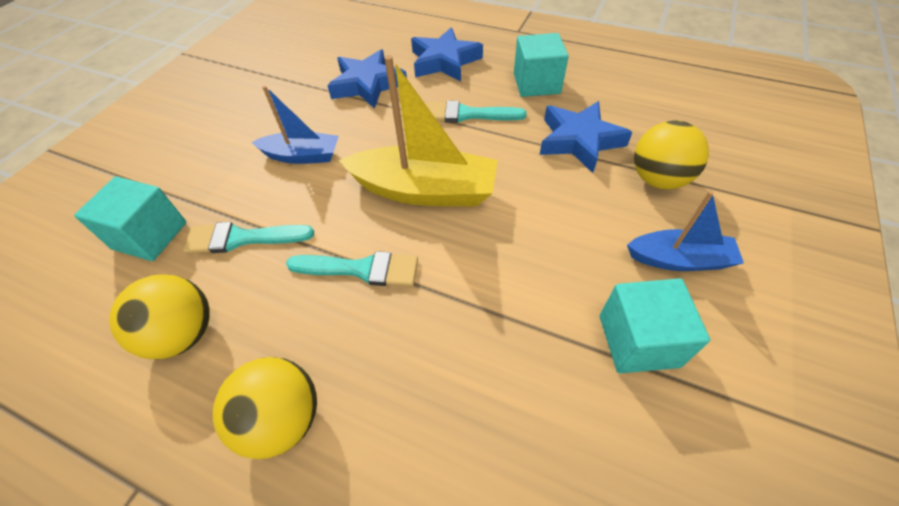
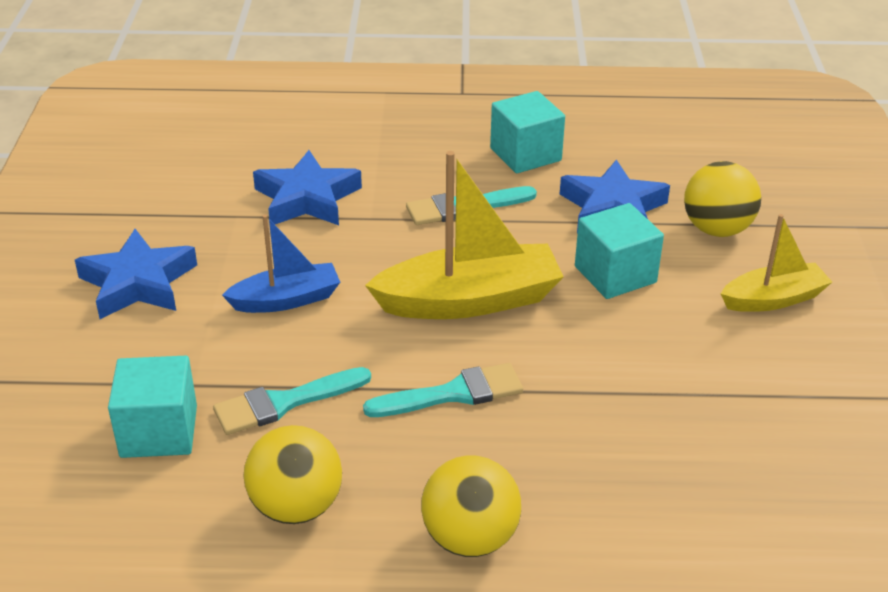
camera: 25 degrees left, 15 degrees down
blue star [411,27,483,82] -> blue star moved to [75,229,197,319]
turquoise cube [600,278,710,373] -> turquoise cube moved to [575,203,664,299]
blue boat [627,191,744,271] -> yellow boat [721,214,832,312]

